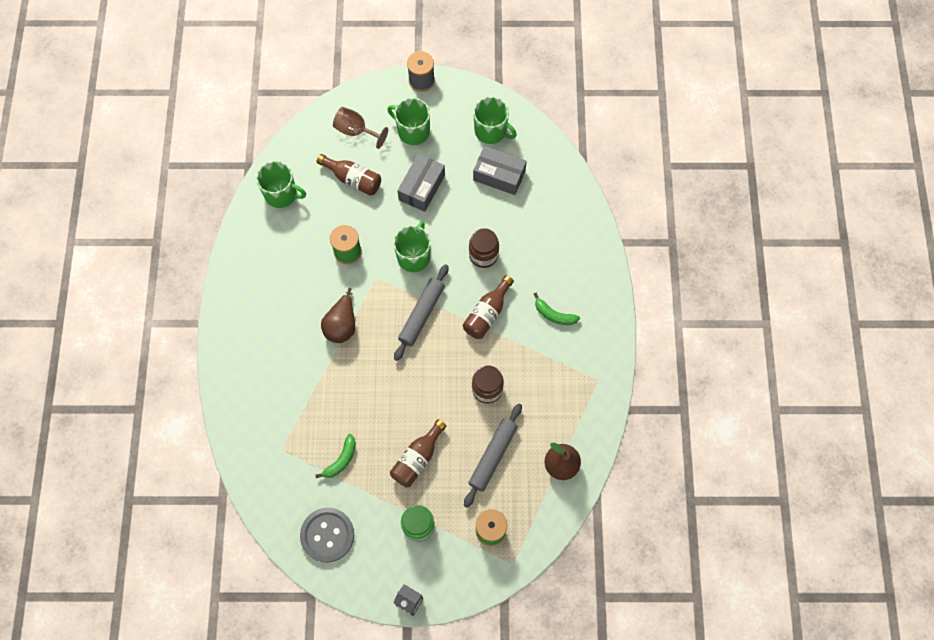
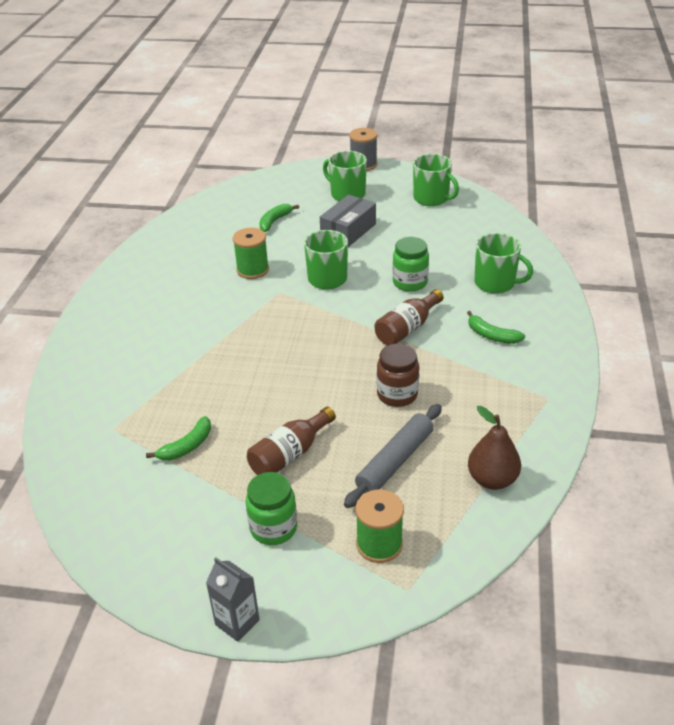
camera: 10 degrees right, 30 degrees down
green mug [256,161,306,208] -> green mug moved to [474,233,533,294]
grey button [300,508,354,563] -> none
brown bottle [317,154,381,196] -> green banana [259,204,299,232]
brown pear [321,288,355,343] -> none
brown goblet [333,107,388,149] -> none
grey rolling pin [394,264,449,361] -> none
brown jar [469,228,499,268] -> green jar [393,237,429,292]
grey box [473,146,527,195] -> none

